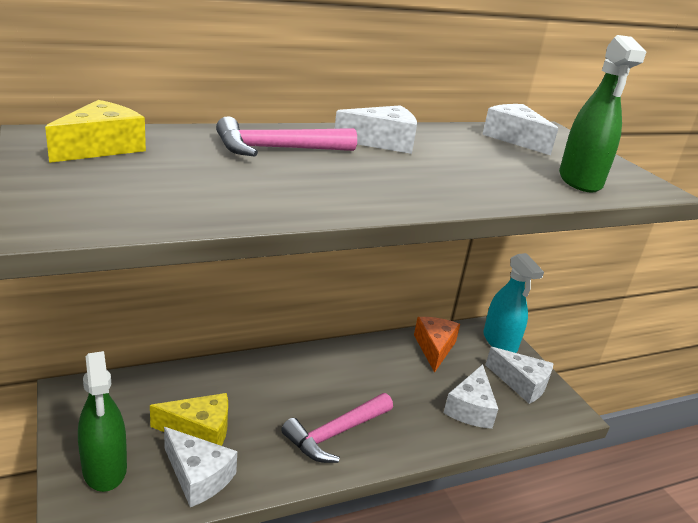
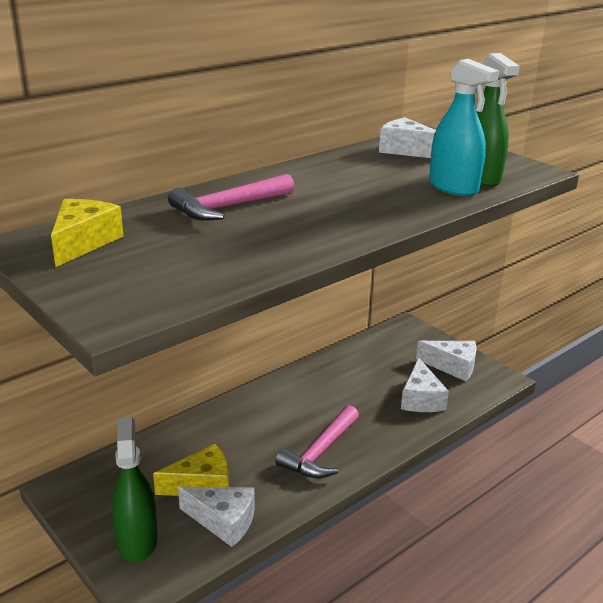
camera: 15 degrees left, 0 degrees up
green spray bottle [78,351,127,492] -> green spray bottle turned 150 degrees counterclockwise [112,417,157,562]
white cheese [334,105,417,154] -> none
orange cheese [414,317,460,373] -> none
turquoise spray bottle [483,253,544,353] -> turquoise spray bottle moved to [429,59,499,196]

